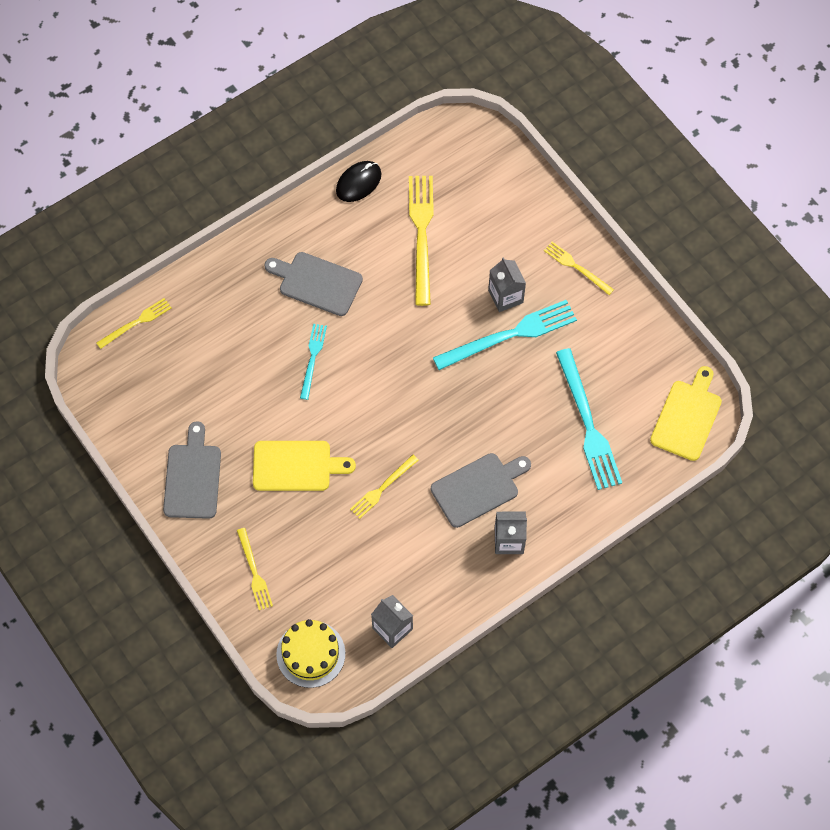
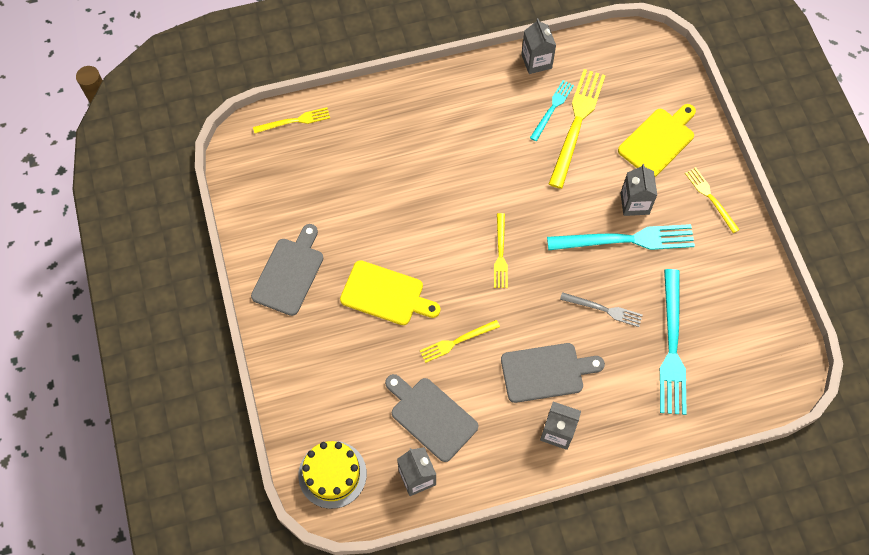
camera: 20 degrees right, 0 degrees up
yellow fork [237,528,273,610] -> yellow fork moved to [494,213,508,288]
grey cutting board [265,252,363,316] -> grey cutting board moved to [385,374,478,462]
turquoise fork [300,324,327,400] -> turquoise fork moved to [530,80,574,141]
black mouse [336,161,381,202] -> grey carton [521,18,556,74]
yellow cutting board [650,366,722,461] -> yellow cutting board moved to [618,104,696,177]
none -> grey fork [560,292,643,327]

